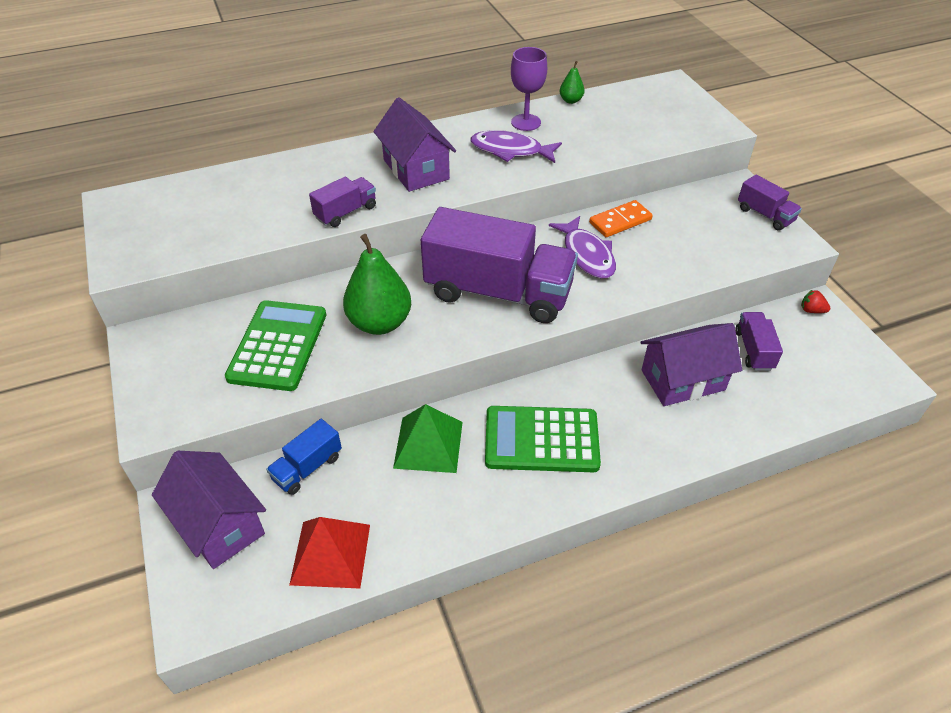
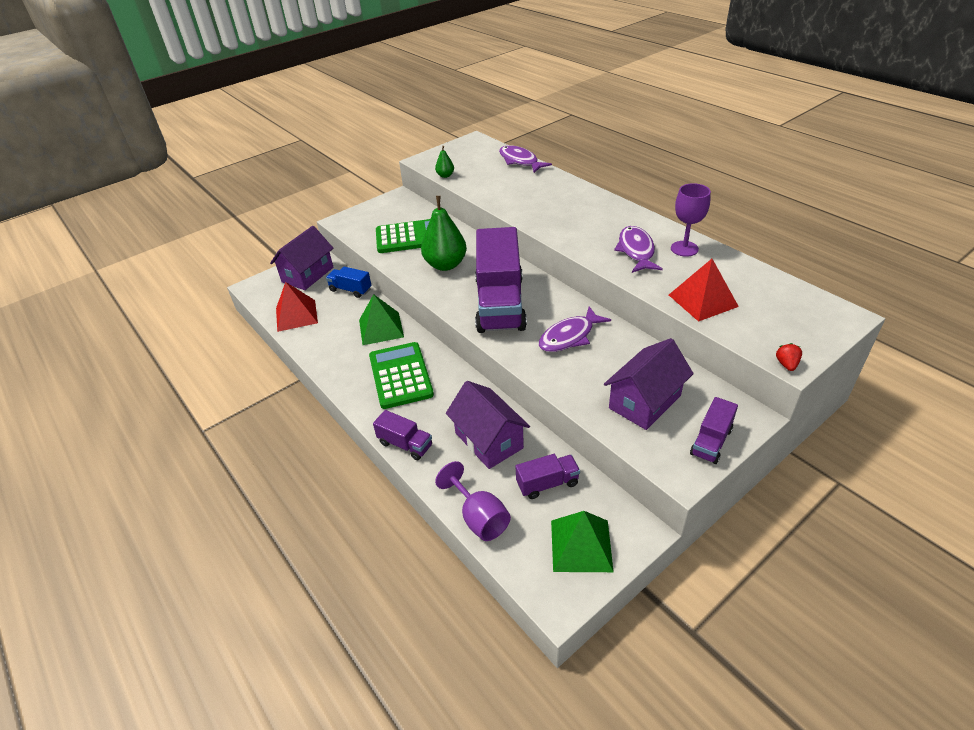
camera: 75 degrees right, 5 degrees down
purple truck [309,177,376,227] -> purple truck moved to [373,410,432,460]
purple house [373,97,456,192] -> purple house moved to [604,338,694,430]
green pear [560,61,585,104] -> green pear moved to [435,146,454,178]
orange domino [589,200,653,237] -> none
red strawberry [801,290,830,313] -> red strawberry moved to [776,343,802,371]
none -> purple goblet [435,461,511,541]
none -> purple fish [499,145,552,173]
none -> green pyramid [551,511,614,572]
none -> red pyramid [669,259,739,322]

